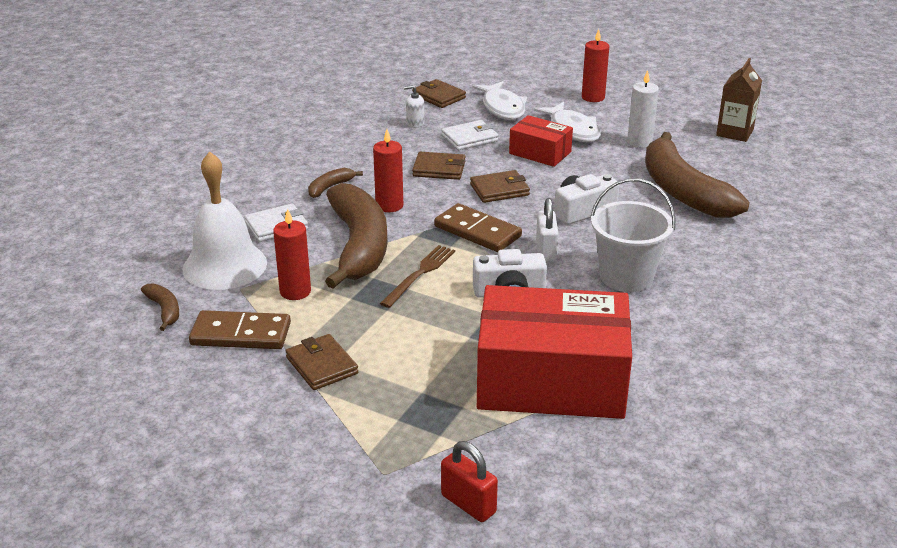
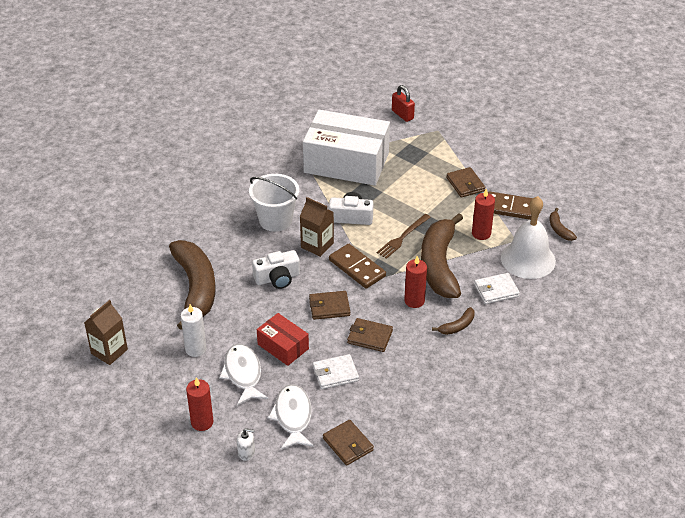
camera: 170 degrees left, 10 degrees up
white soap dispenser [404,85,424,128] -> white soap dispenser moved to [237,428,255,461]
red box [477,285,632,419] -> white box [303,110,390,186]
white padlock [536,198,559,263] -> brown carton [300,197,334,257]

